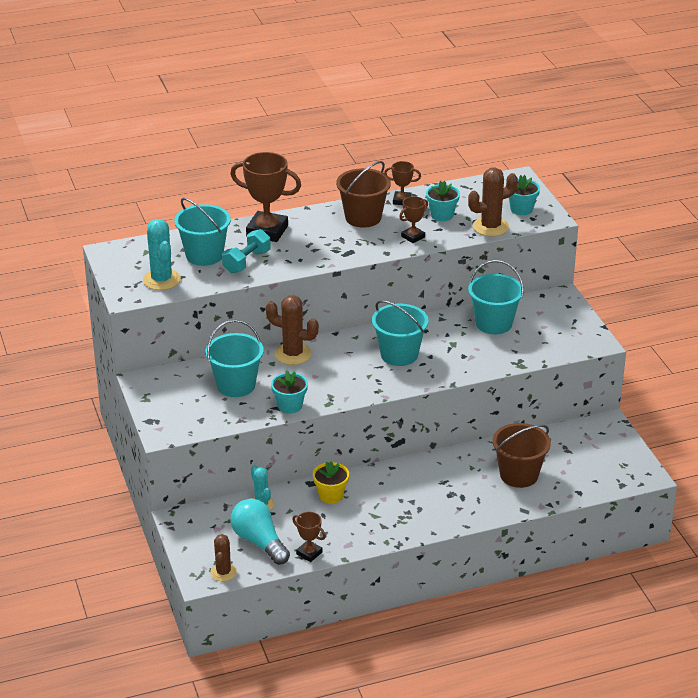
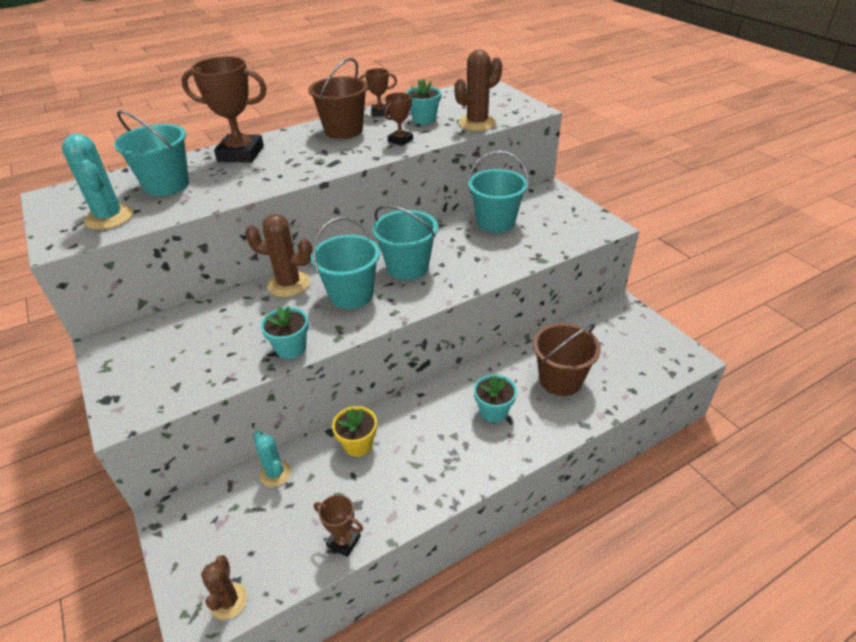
camera: 10 degrees left, 5 degrees up
turquoise bucket [206,320,264,397] -> turquoise bucket moved to [311,217,380,309]
turquoise dumbbell [222,229,271,273] -> none
turquoise light bulb [231,499,290,565] -> none
turquoise flower pot [509,175,540,215] -> turquoise flower pot moved to [474,374,517,423]

